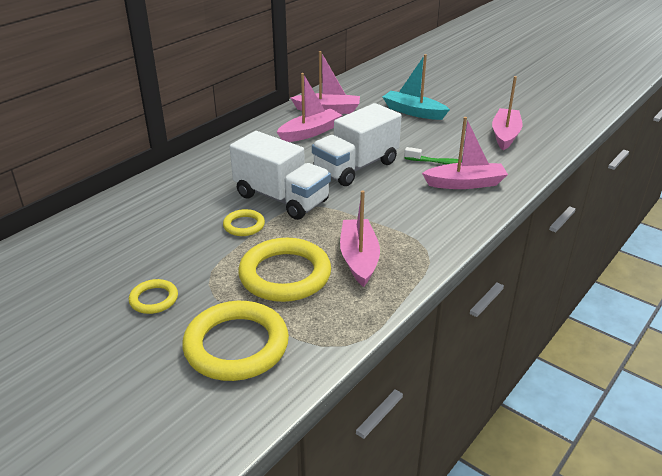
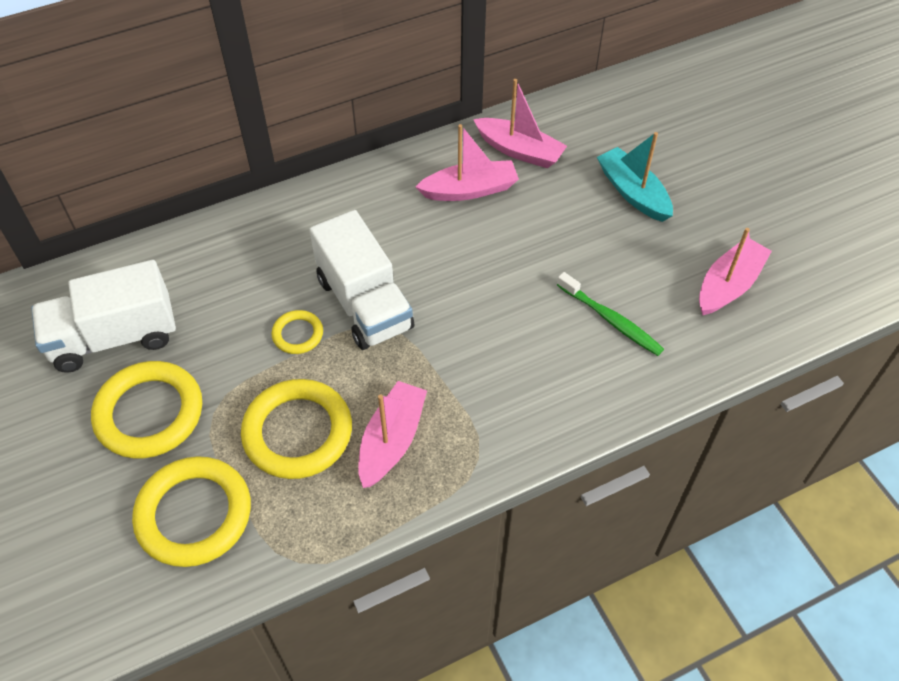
camera: 25 degrees right, 20 degrees up
yellow ring [129,279,178,314] -> yellow ring [91,361,202,459], size x2.00
white truck [312,103,401,186] -> white truck moved to [31,260,176,373]
pink boat [422,117,508,189] -> none

